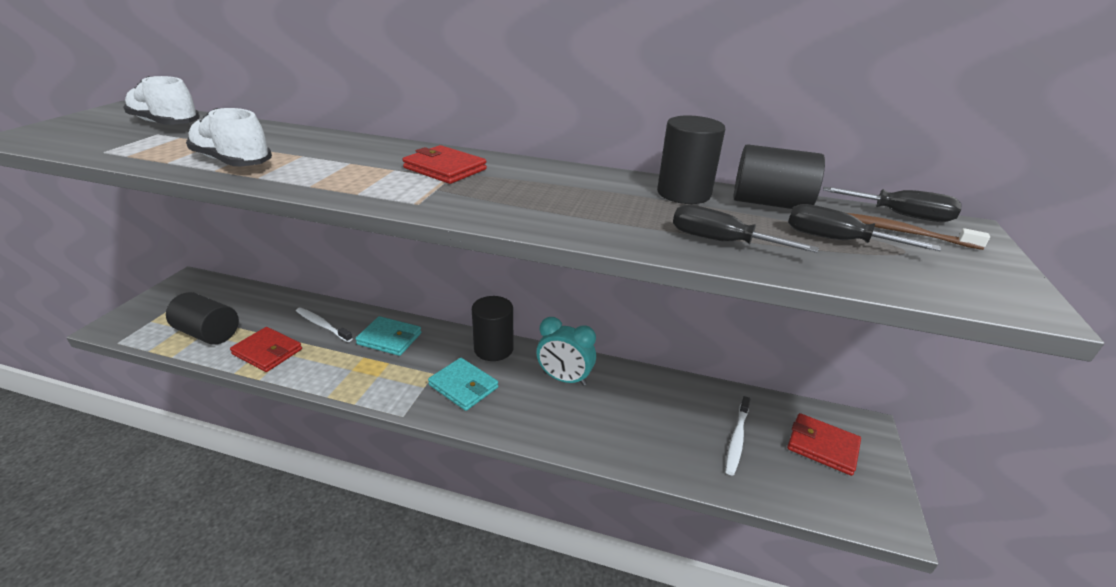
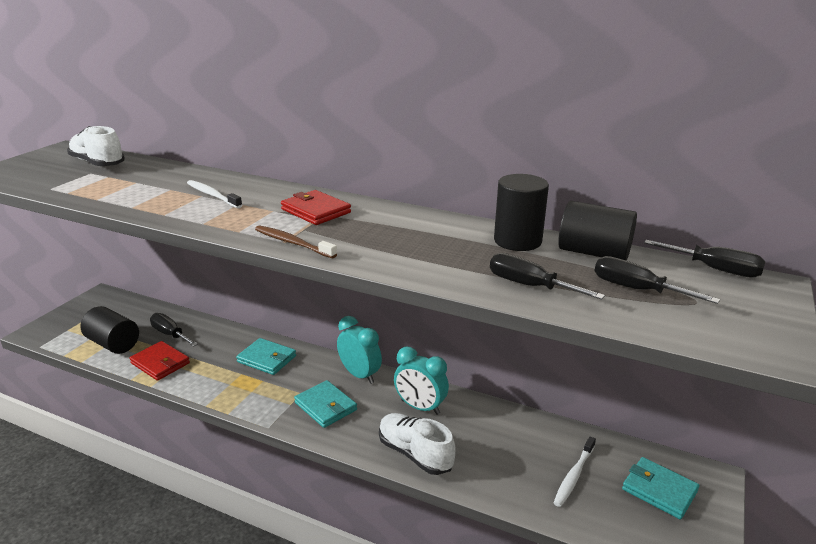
camera: 10 degrees right, 5 degrees down
white shoe [186,108,272,166] -> white shoe moved to [379,413,455,475]
white toothbrush [296,307,353,342] -> white toothbrush moved to [187,180,242,208]
black cylinder [472,296,514,361] -> turquoise clock [337,316,382,384]
red wallet [787,413,861,476] -> turquoise wallet [622,457,699,519]
brown toothbrush [848,213,990,250] -> brown toothbrush moved to [255,226,337,258]
none -> black screwdriver [150,313,198,346]

